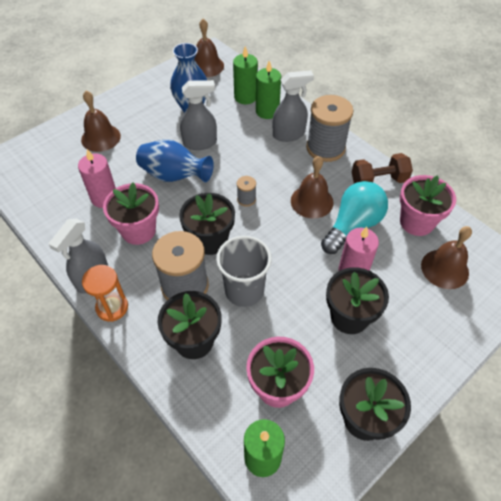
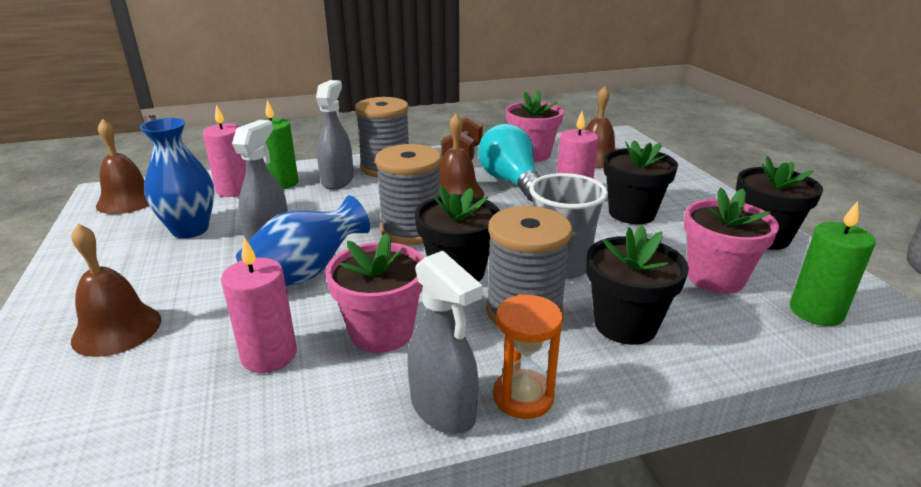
camera: 65 degrees left, 25 degrees down
green candle [233,46,258,104] -> pink candle [202,105,246,197]
grey spool [237,176,256,207] -> grey spool [375,144,441,245], size x2.22

